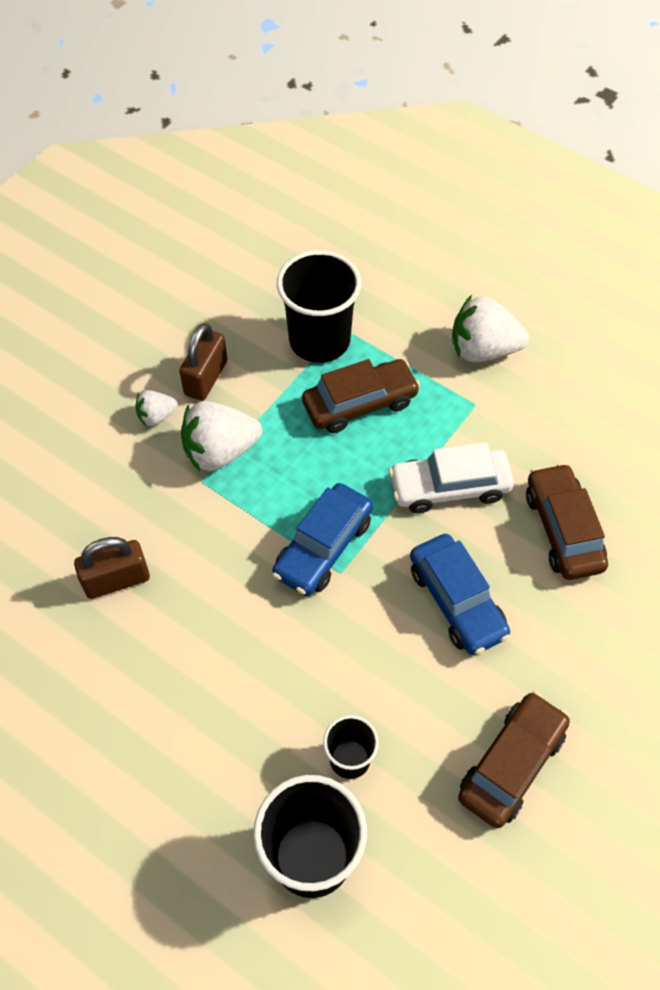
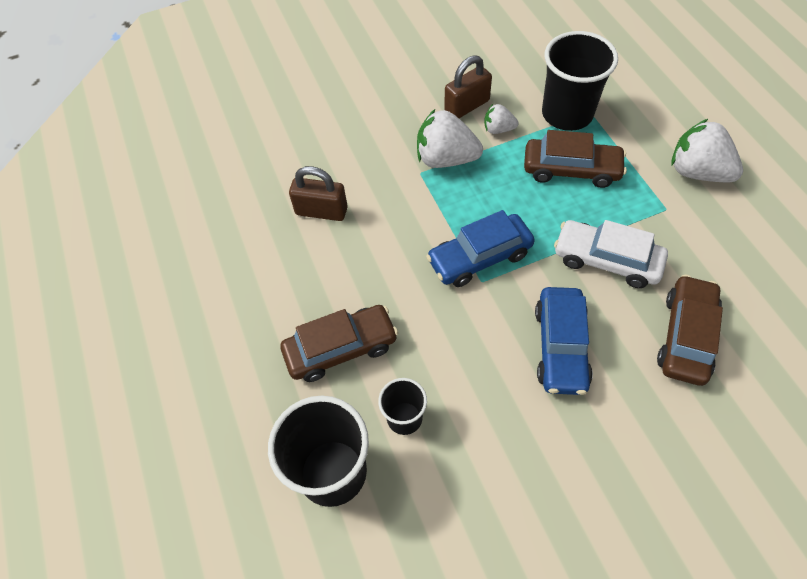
camera: 35 degrees right, 0 degrees up
white strawberry [135,390,178,427] -> white strawberry moved to [484,104,519,134]
brown car [458,692,570,828] -> brown car moved to [281,305,398,382]

